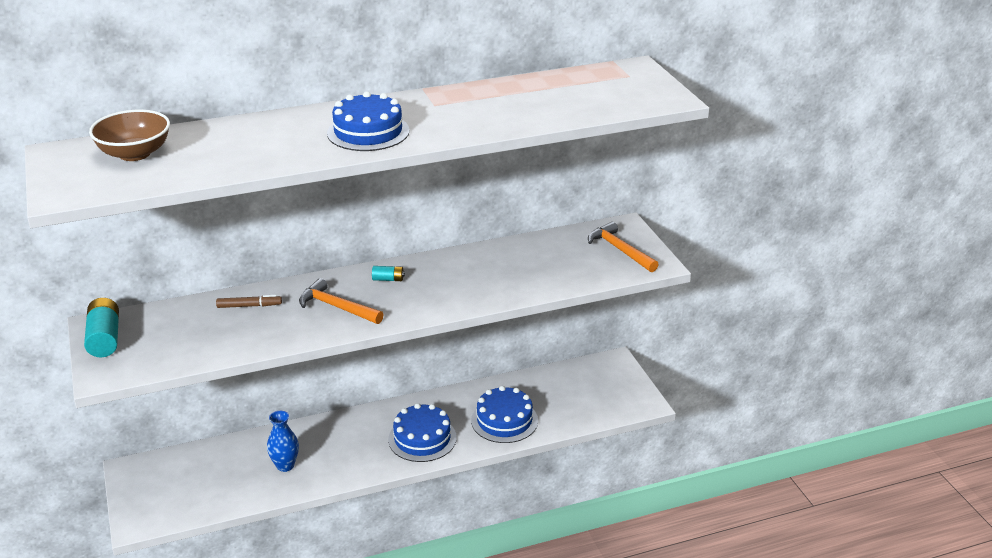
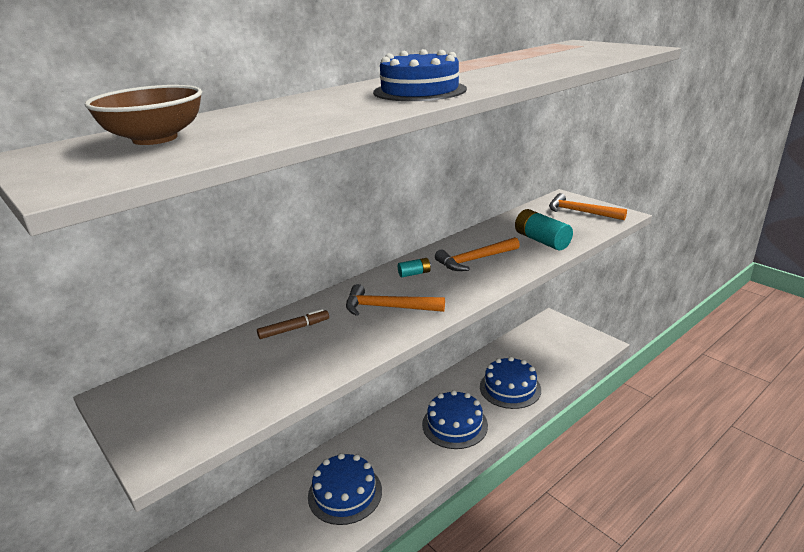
camera: 20 degrees left, 5 degrees down
turquoise battery [84,298,119,357] -> turquoise battery moved to [515,209,573,251]
blue vase [267,411,299,472] -> blue cake [308,453,382,525]
none -> orange hammer [435,237,520,271]

